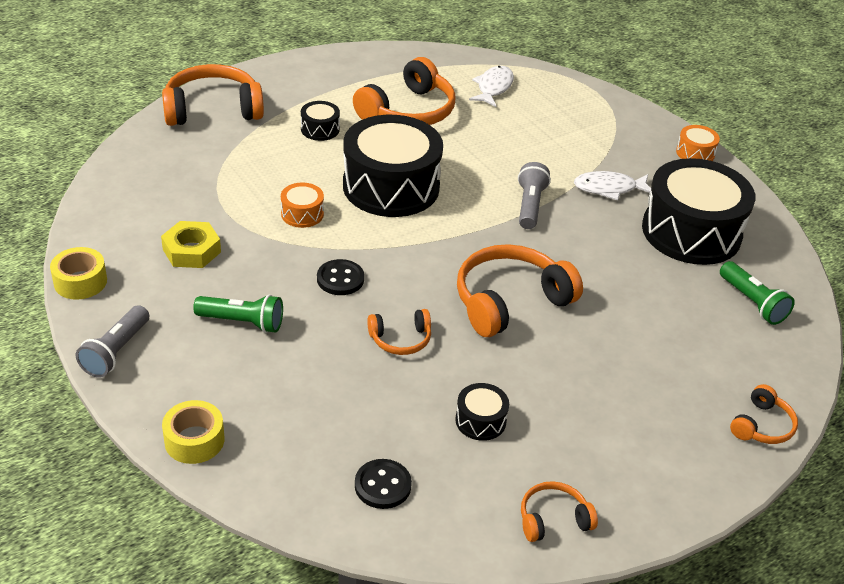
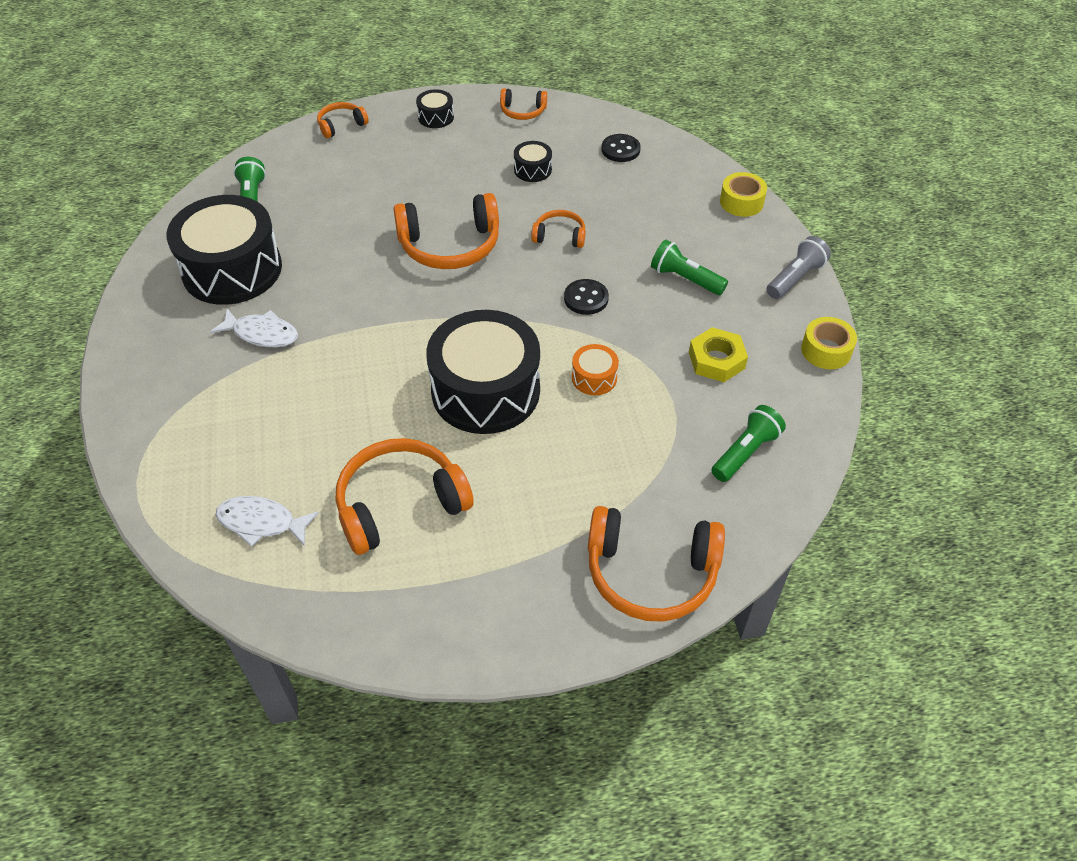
camera: 155 degrees left, 10 degrees up
black drum [301,101,340,141] -> black drum moved to [416,89,454,128]
white fish [469,66,514,107] -> white fish turned 60 degrees clockwise [216,496,319,547]
grey flashlight [518,162,551,229] -> none
orange drum [676,125,720,161] -> none
none -> green flashlight [711,405,786,482]

